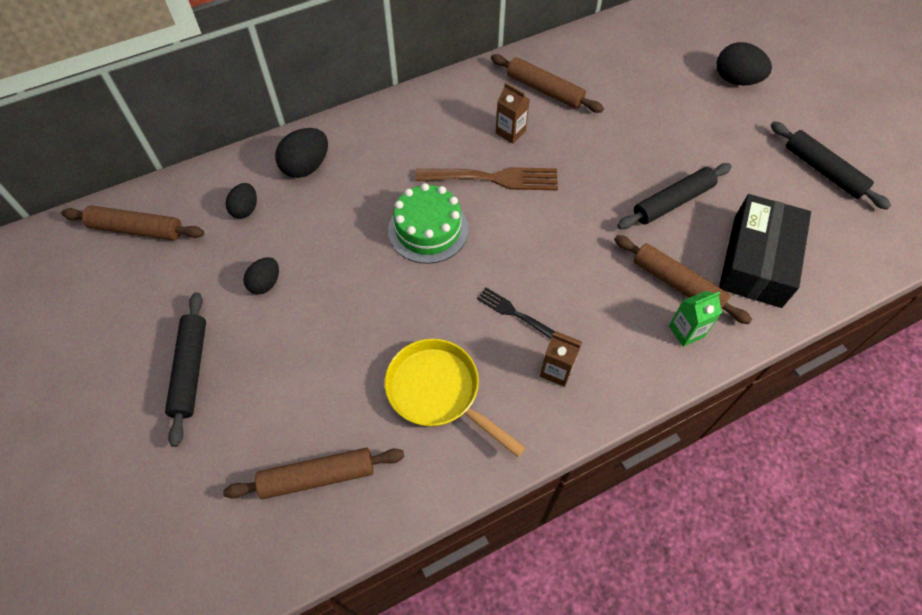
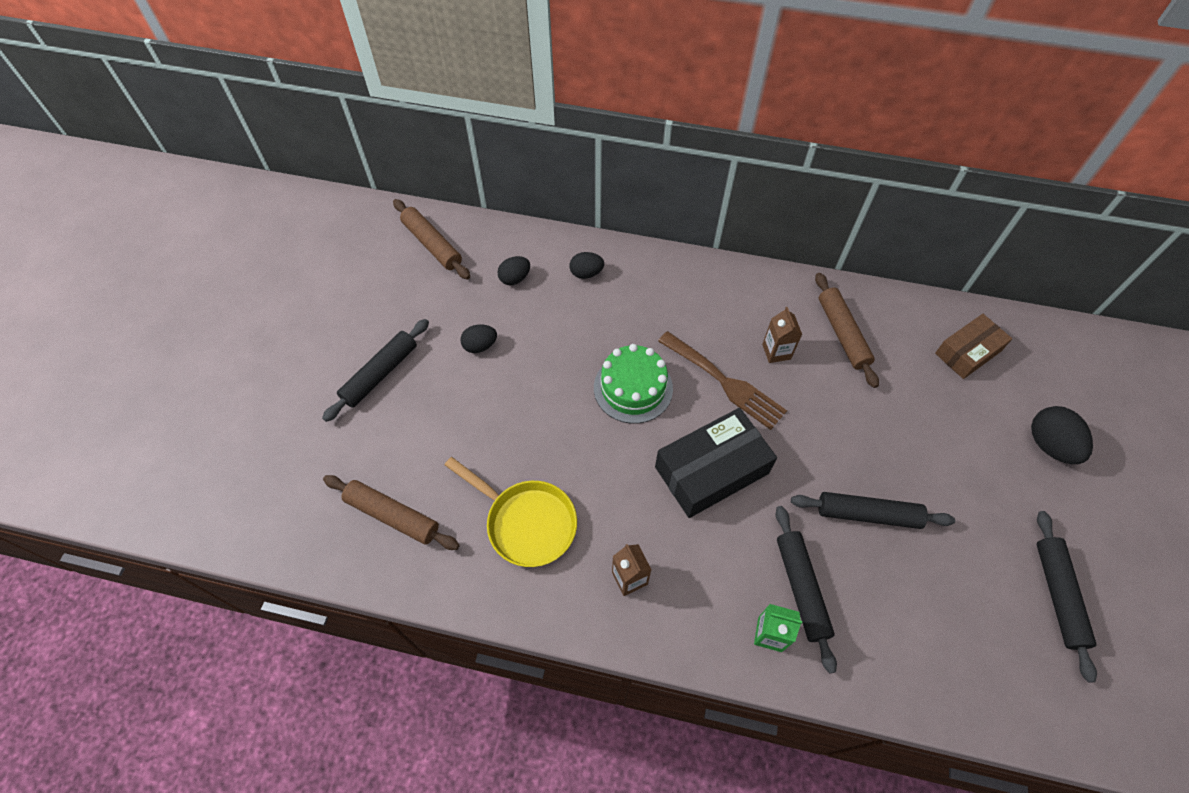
camera: 40 degrees right, 0 degrees up
black egg [275,128,328,178] -> black egg [570,252,604,279], size x0.64
yellow pan [385,339,526,457] -> yellow pan turned 135 degrees clockwise [445,457,577,567]
black fork [477,287,555,339] -> none
brown rolling pin [614,235,752,324] -> black rolling pin [775,506,837,674]
black box [719,194,811,308] -> black box moved to [655,408,777,518]
none -> brown box [935,314,1012,379]

